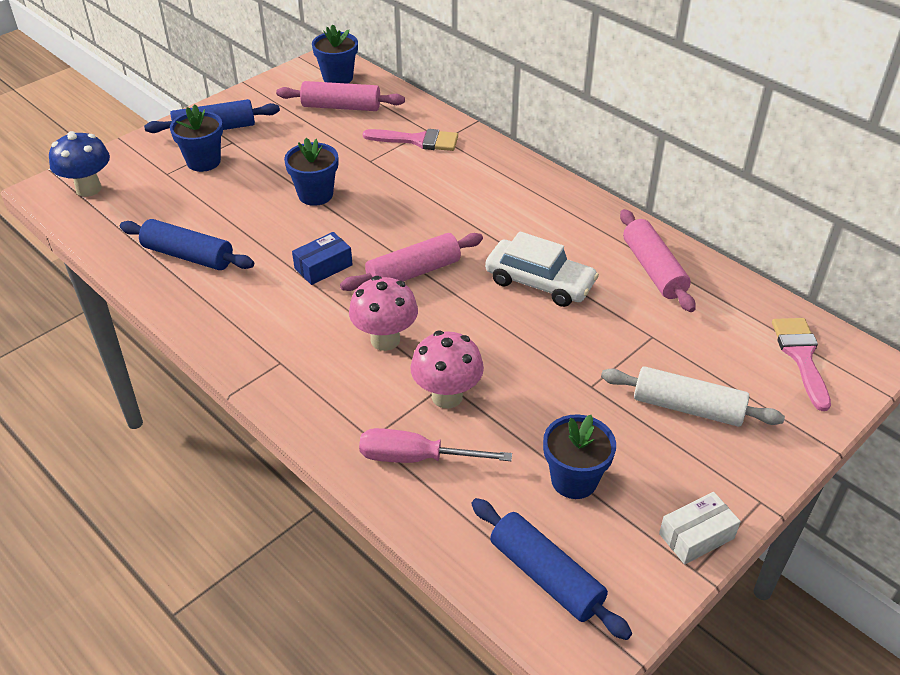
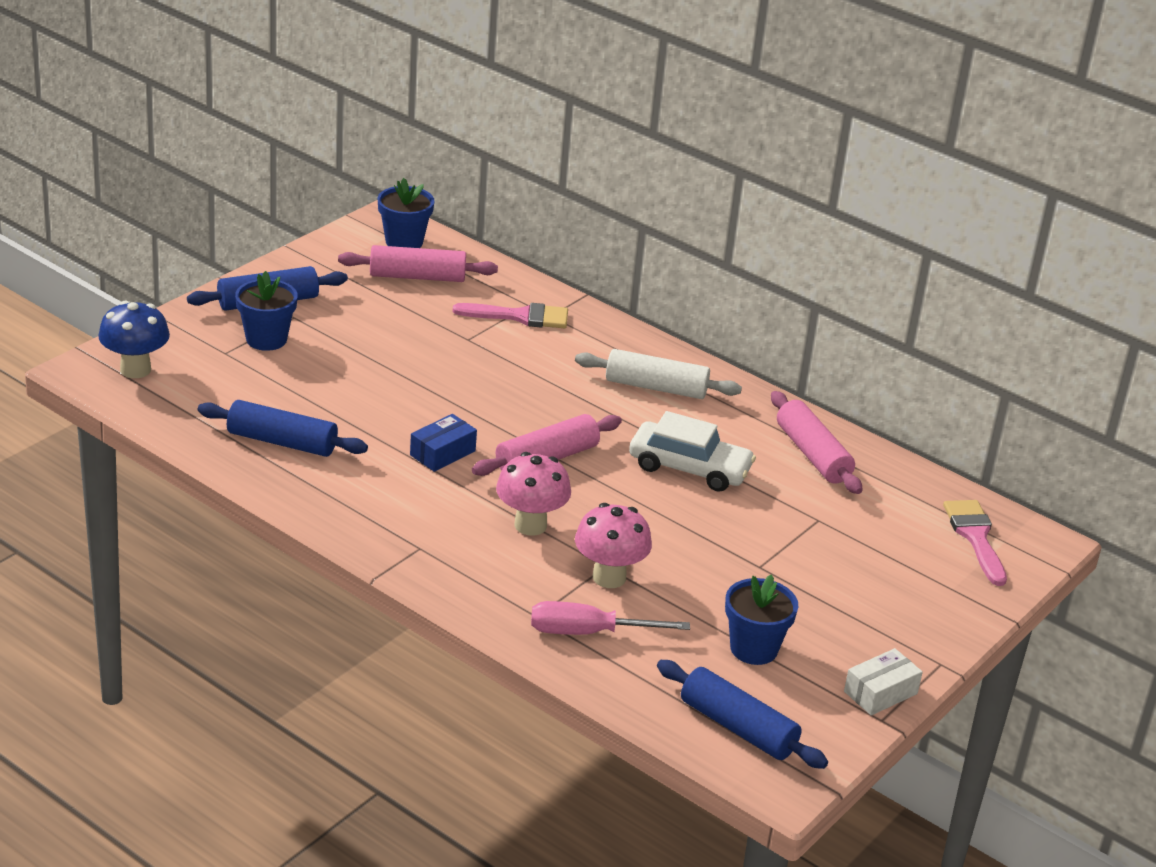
camera: 10 degrees left, 10 degrees down
blue flower pot [284,138,338,206] -> none
white rolling pin [601,366,785,427] -> white rolling pin moved to [575,349,742,399]

